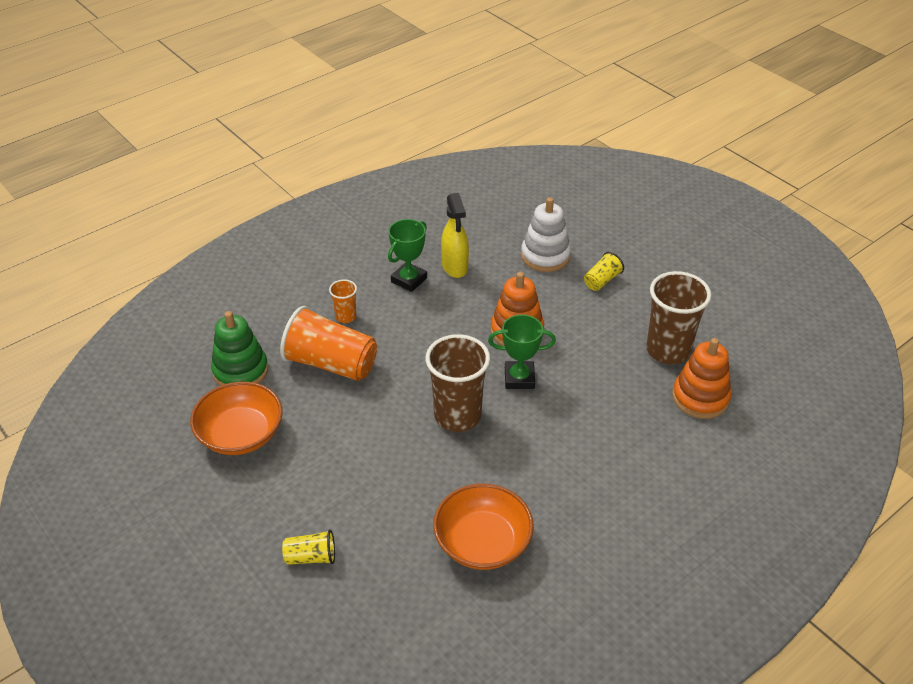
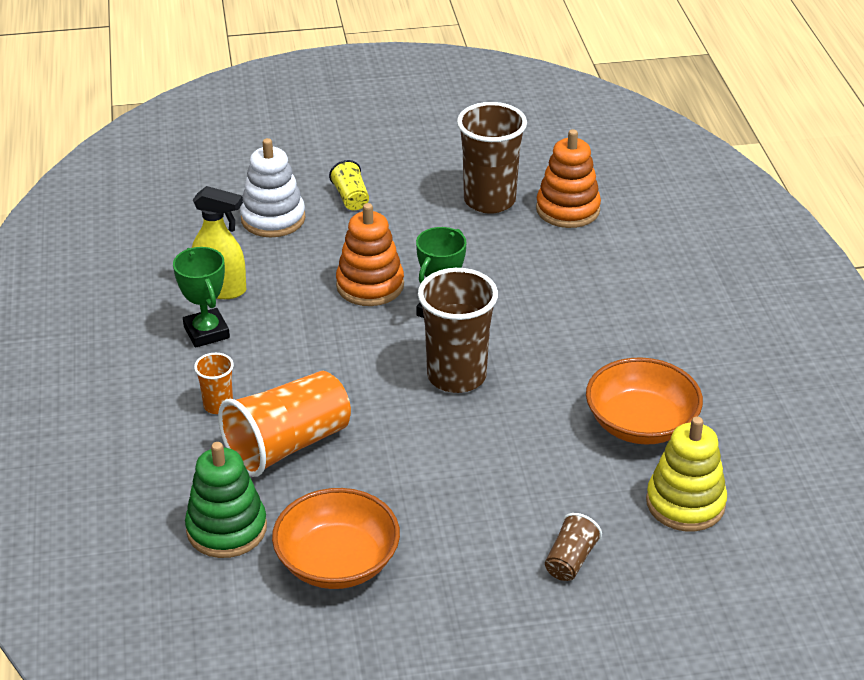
camera: 60 degrees left, 5 degrees down
yellow cup [282,530,335,565] -> brown cup [545,513,602,581]
none -> yellow stacking toy [646,417,727,532]

